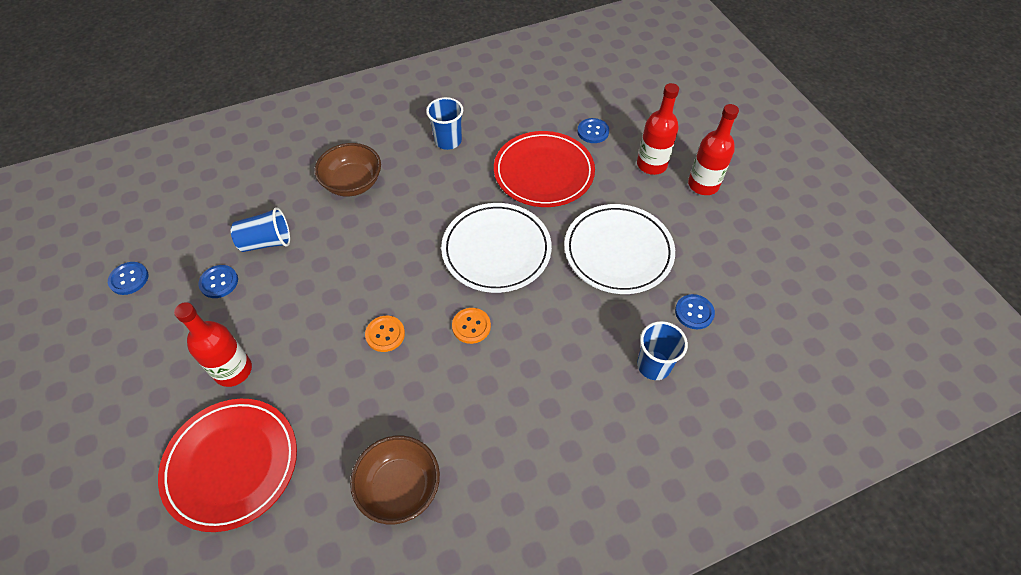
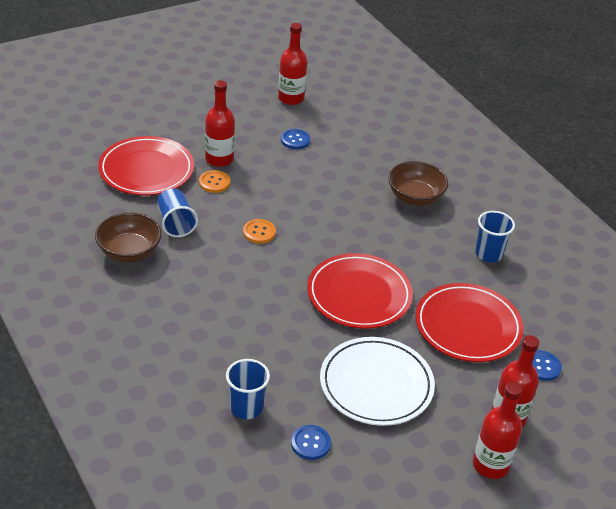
camera: 80 degrees right, 15 degrees down
blue button [108,262,148,295] -> red bottle [278,23,307,105]
blue cup [231,207,290,252] -> blue cup moved to [157,188,198,237]
white plate [441,203,552,293] -> red plate [307,253,413,329]
orange button [452,308,491,344] -> orange button moved to [199,170,230,193]

